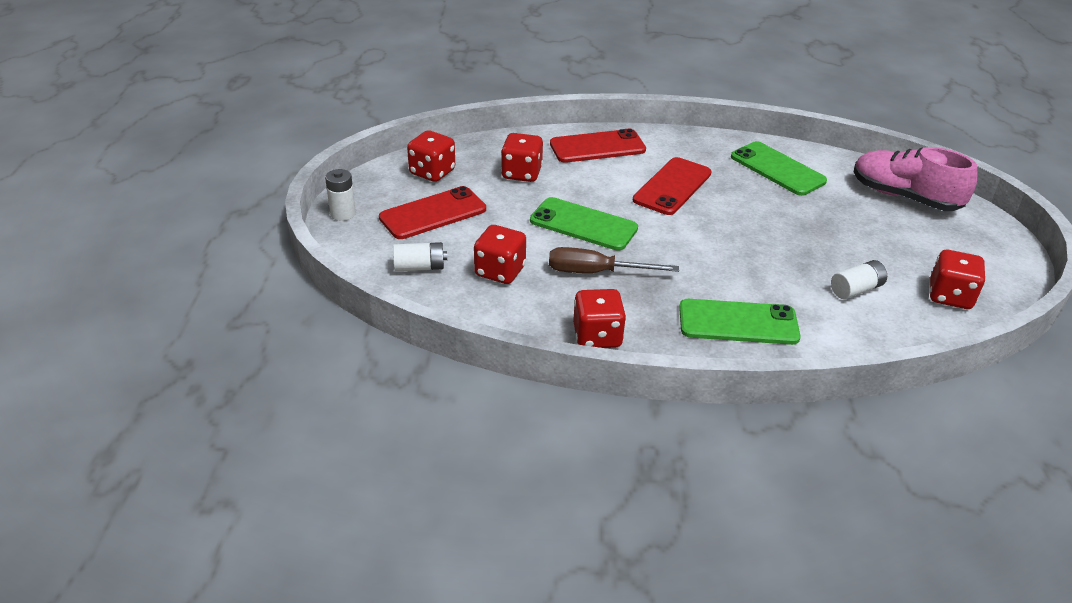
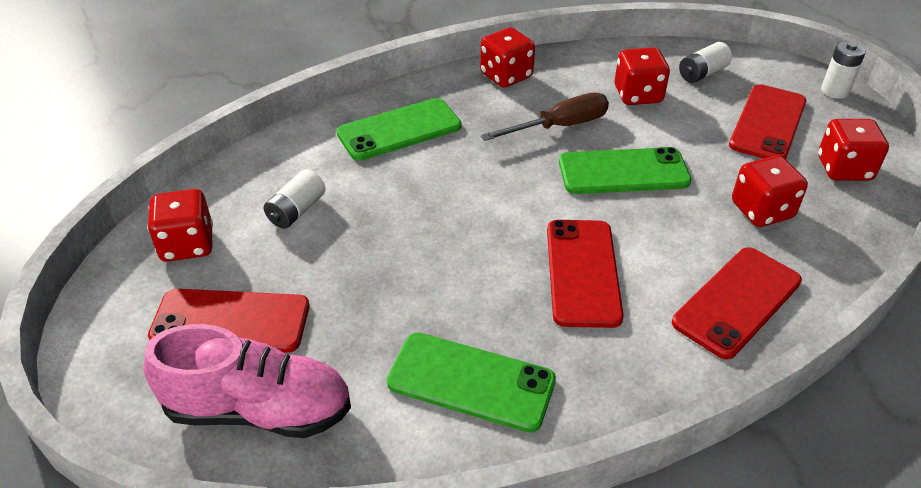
camera: 150 degrees right, 5 degrees up
none -> red phone [148,289,309,353]

